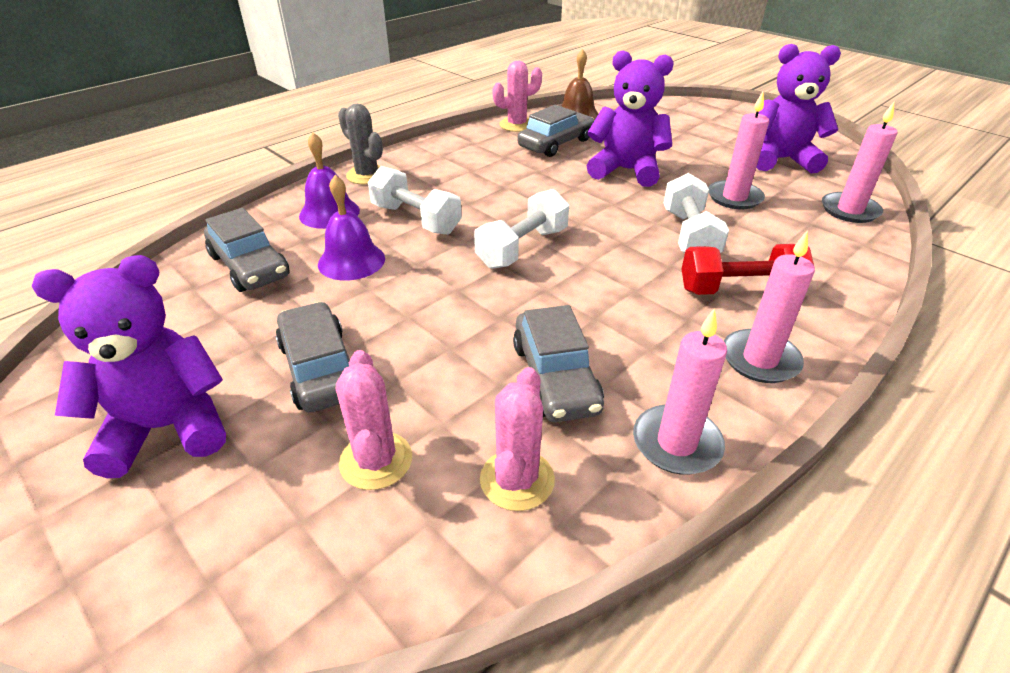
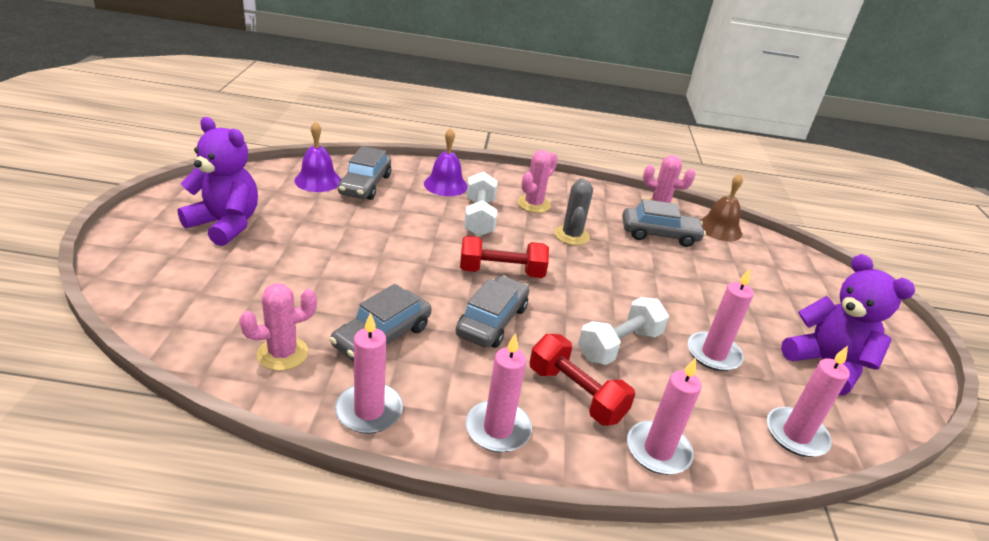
camera: 45 degrees right, 5 degrees down
grey car [276,302,350,413] -> grey car moved to [456,275,529,348]
purple bell [318,175,385,281] -> purple bell moved to [294,121,341,192]
pink cactus [336,350,412,490] -> pink cactus moved to [517,150,558,213]
grey cactus [338,104,383,184] -> grey cactus moved to [554,178,593,245]
white dumbbell [474,189,569,269] -> red dumbbell [460,236,549,278]
purple teddy bear [587,50,674,187] -> none
none -> pink candle [627,358,702,475]

